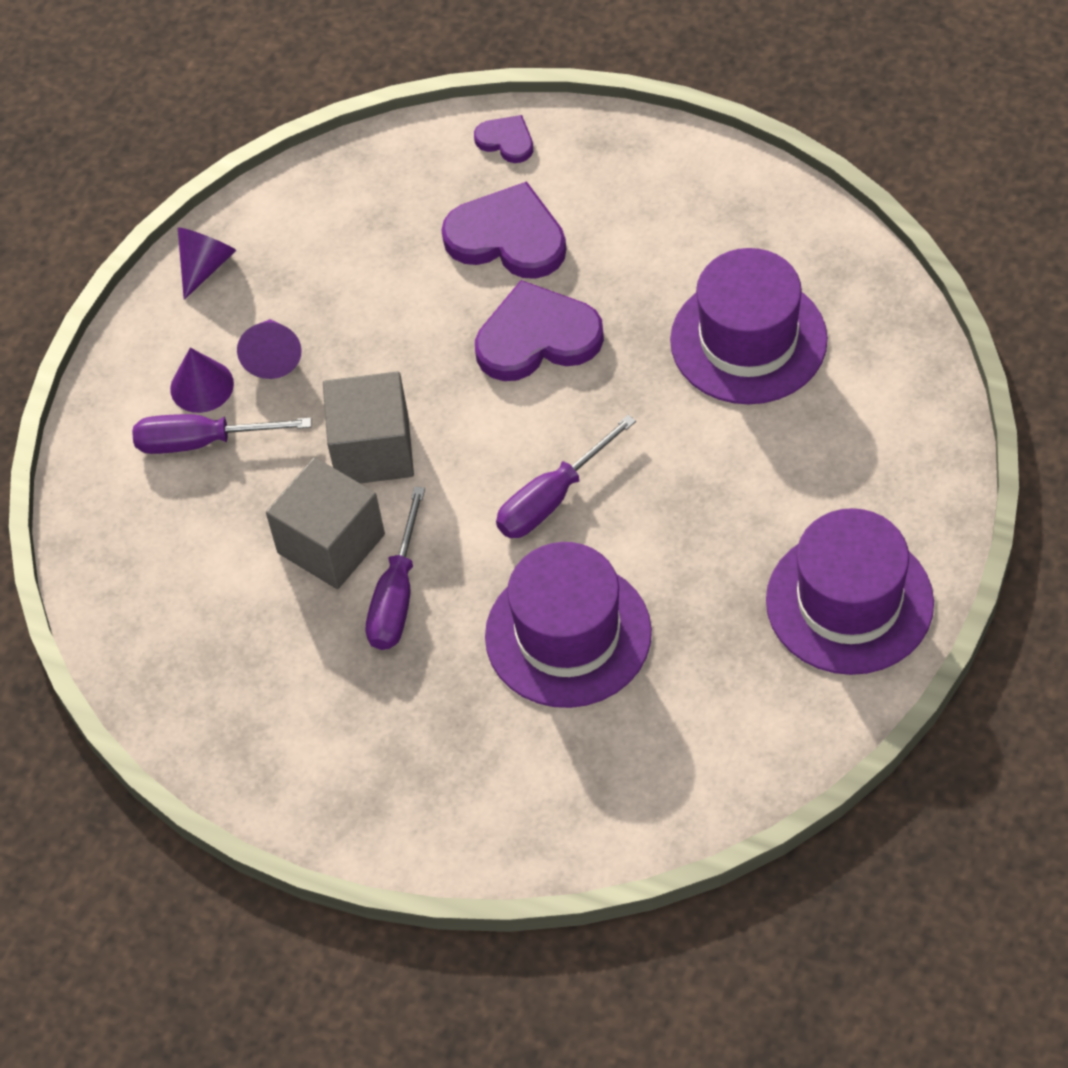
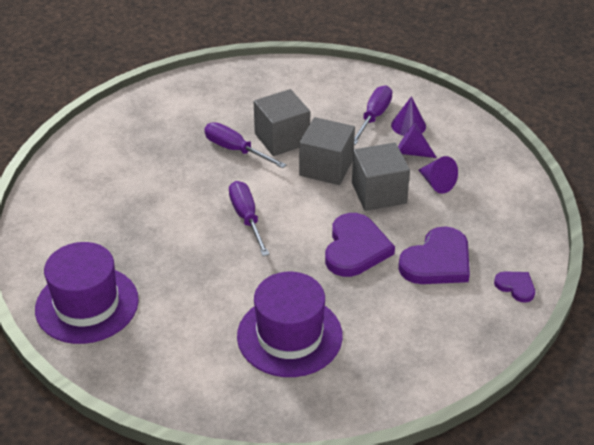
camera: 110 degrees right, 15 degrees down
purple cone [178,227,236,300] -> purple cone moved to [419,156,458,194]
purple heart [474,115,533,163] -> purple heart turned 105 degrees counterclockwise [494,271,535,303]
purple hat [485,542,652,708] -> none
none -> grey cube [352,143,410,211]

